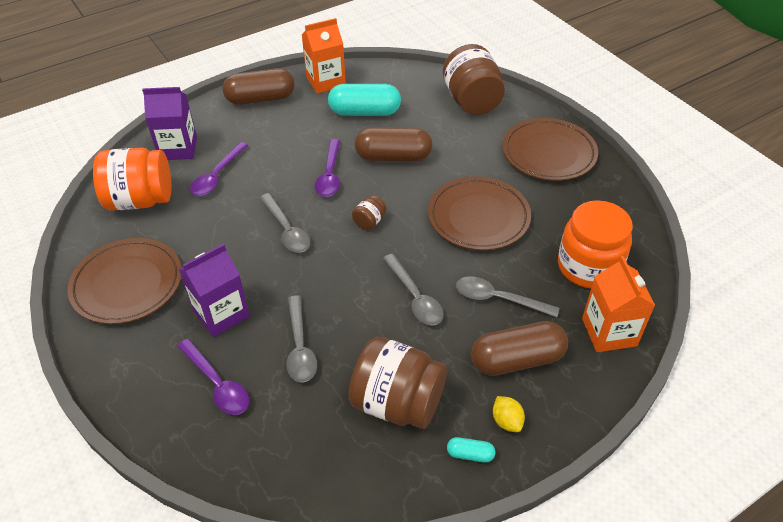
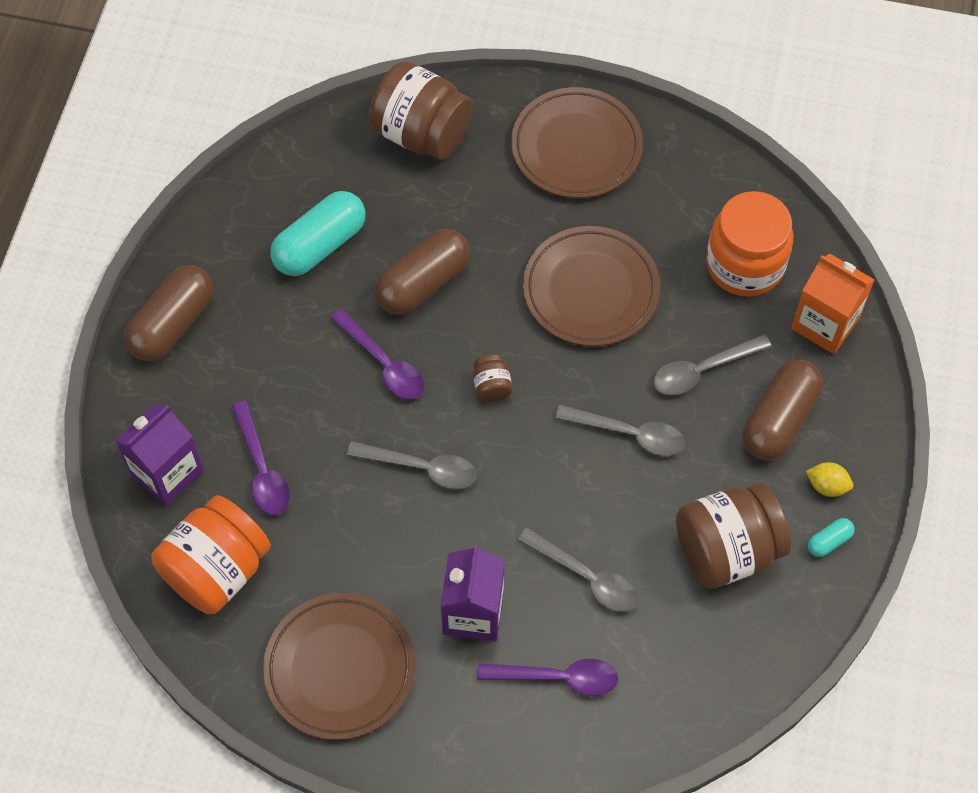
camera: 45 degrees left, 15 degrees up
orange carton [302,18,346,94] -> none

